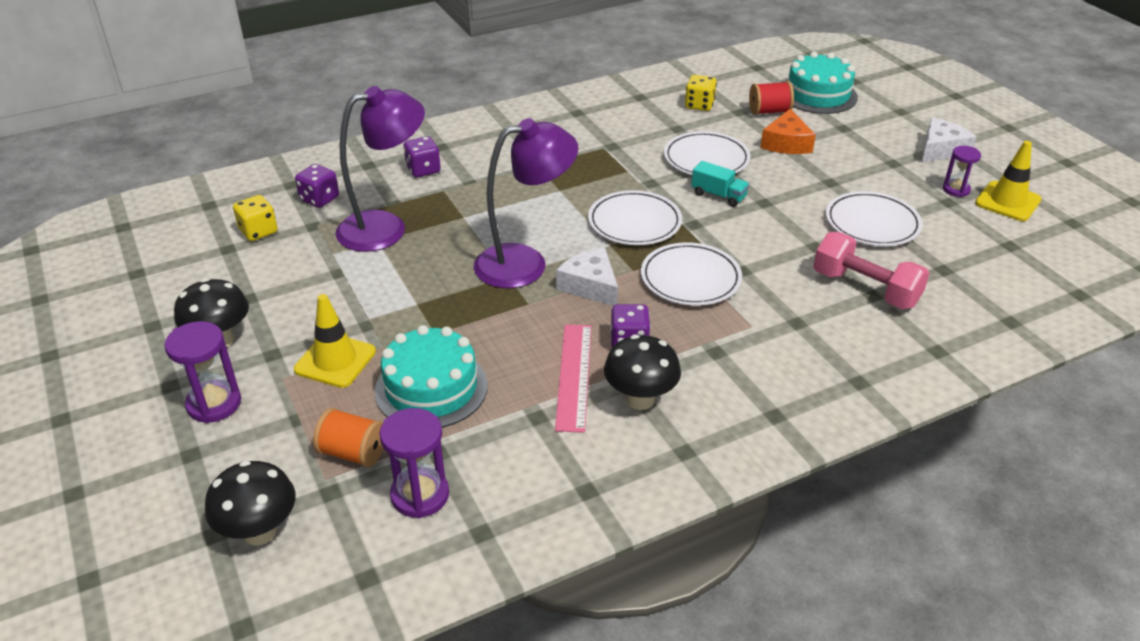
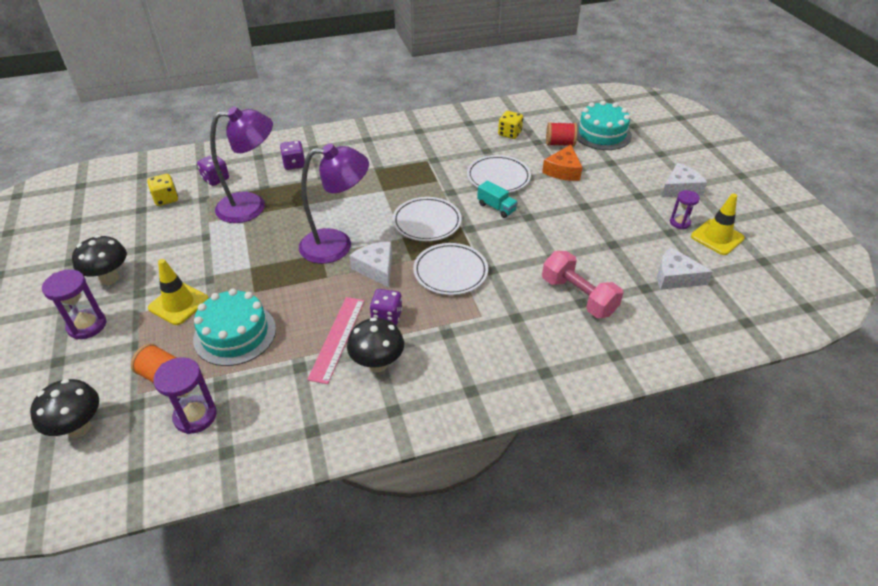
camera: 10 degrees right, 5 degrees up
white plate [826,191,923,246] -> none
none -> white cheese [657,247,713,290]

